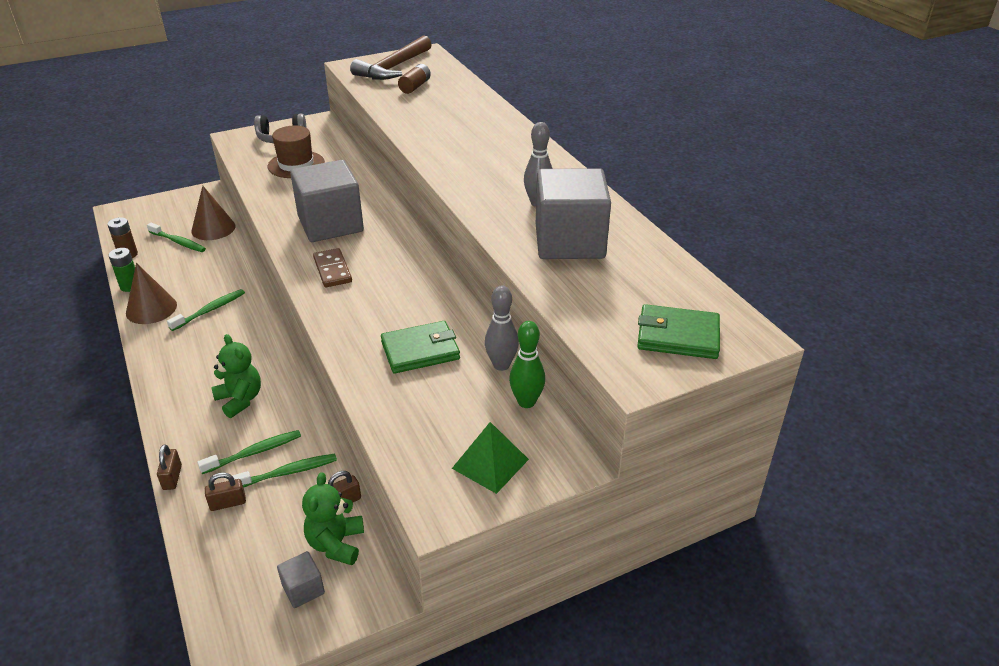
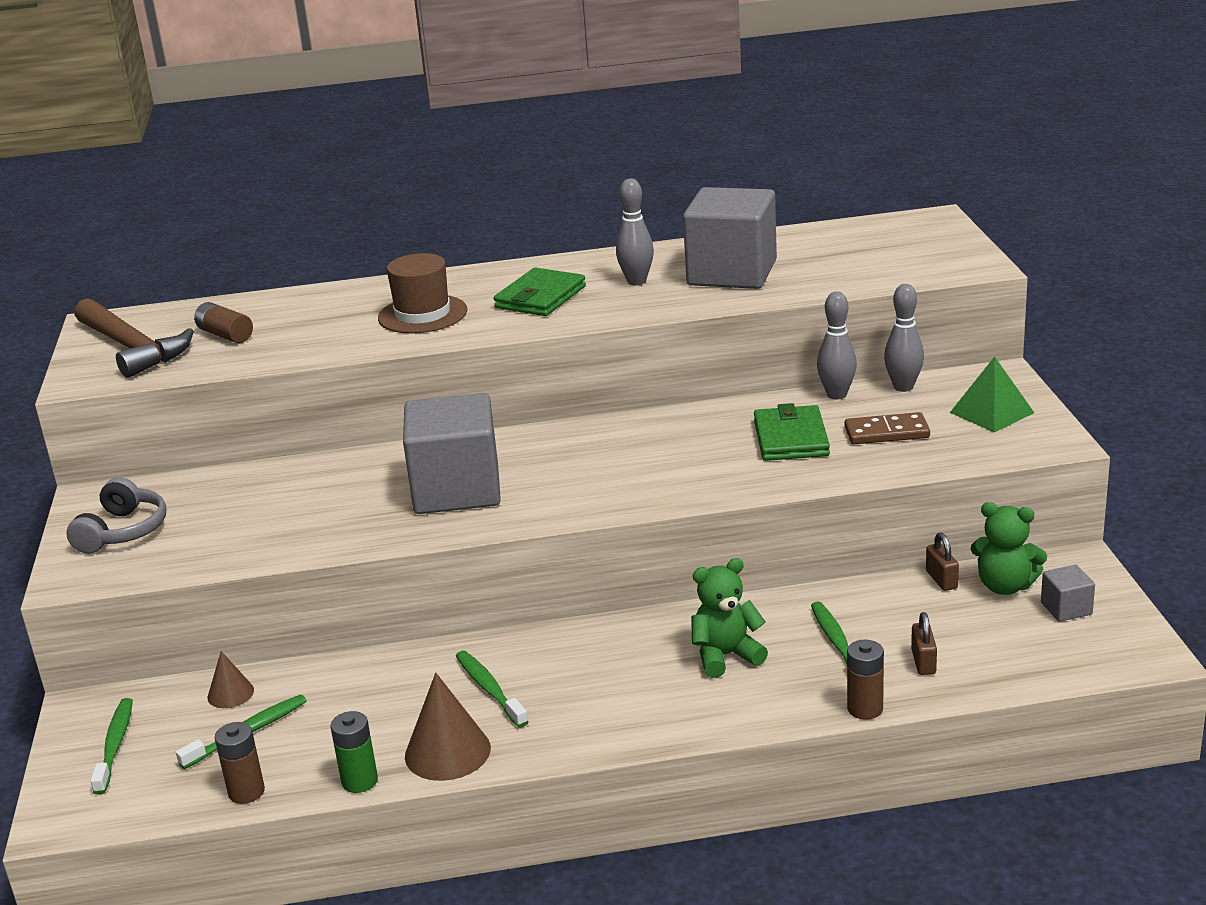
camera: 70 degrees left, 10 degrees down
brown padlock [157,444,182,490] -> brown battery [847,640,884,720]
brown cone [191,186,236,240] -> brown cone [208,651,254,708], size x0.57
green toothbrush [232,454,337,488] -> green toothbrush moved to [90,698,133,795]
brown hat [268,126,325,178] -> brown hat moved to [378,253,467,333]
brown domino [313,248,352,288] -> brown domino moved to [845,412,930,444]
green bowling pin [509,321,545,408] -> grey bowling pin [884,284,924,392]
green wallet [637,304,720,359] -> green wallet moved to [494,267,586,316]

